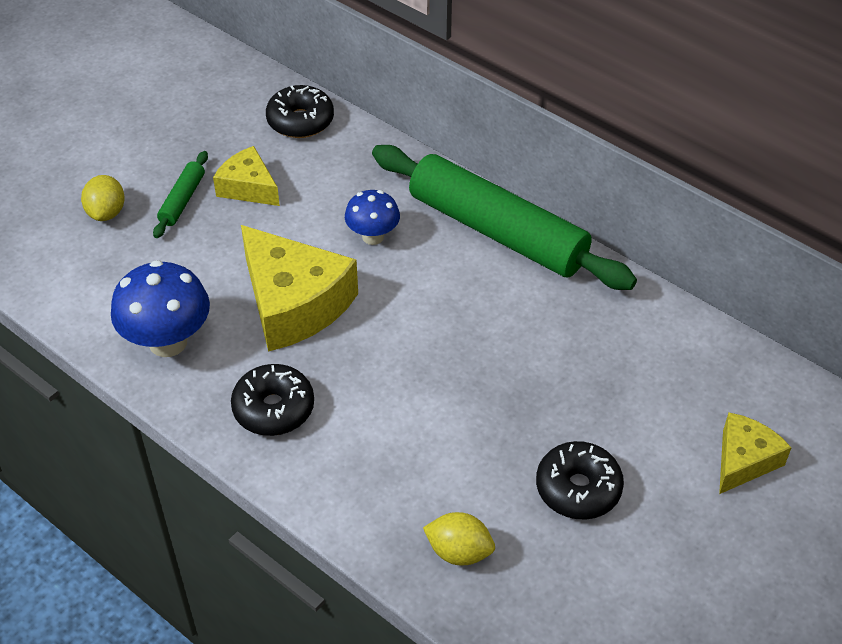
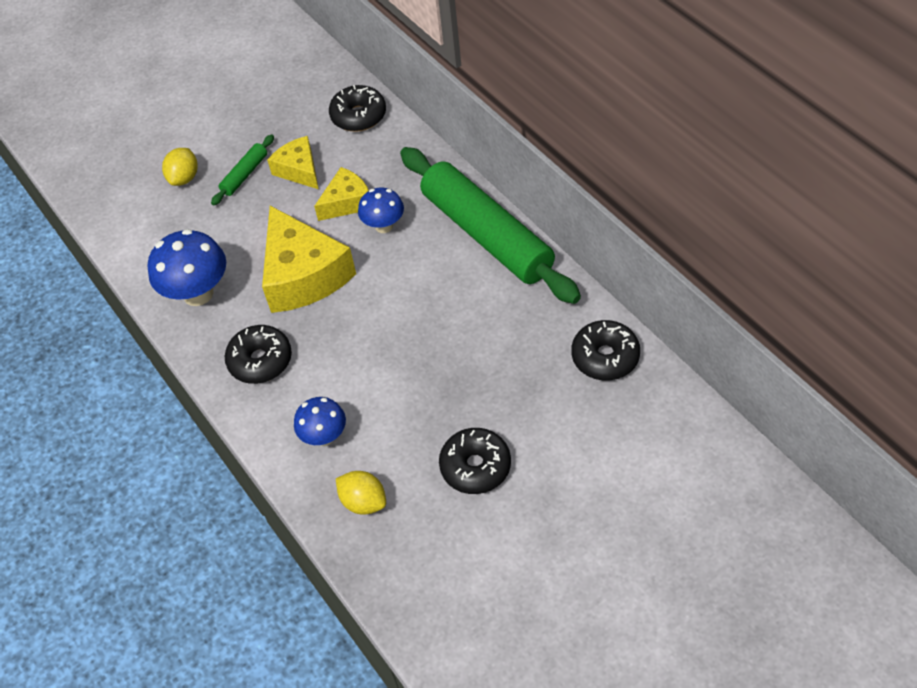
camera: 20 degrees right, 5 degrees up
yellow cheese [719,413,792,494] -> yellow cheese moved to [314,167,369,221]
none -> blue mushroom [294,397,346,446]
none -> black donut [571,320,640,380]

